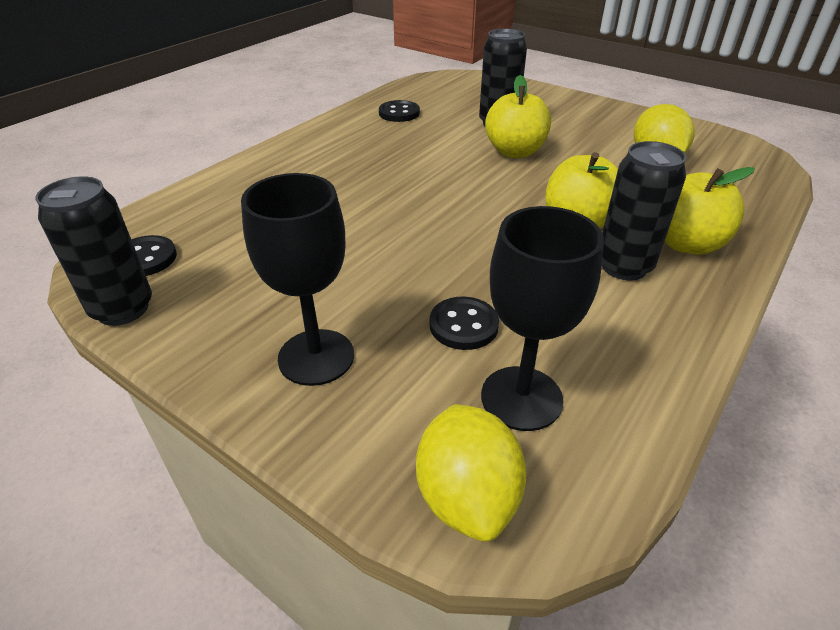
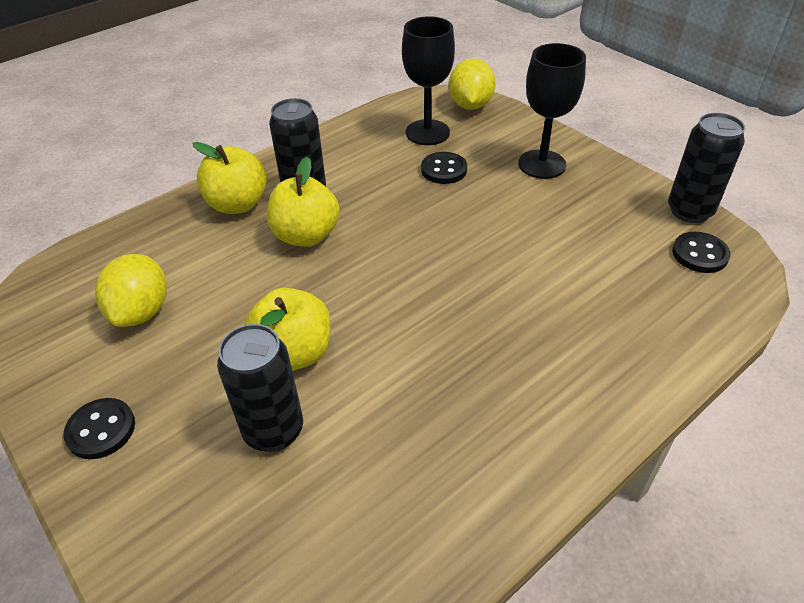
camera: 165 degrees left, 5 degrees up
black button [379,100,420,122] -> black button moved to [64,398,135,459]

